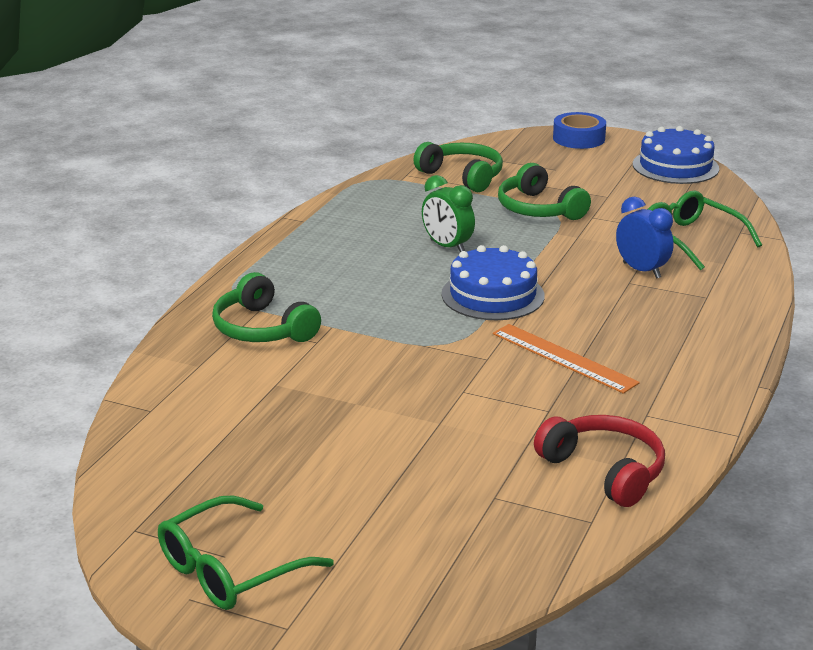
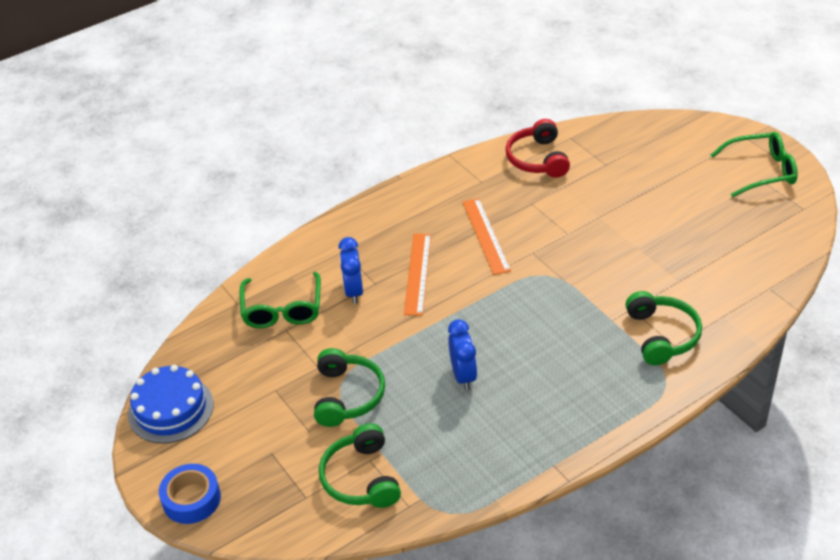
camera: 145 degrees left, 15 degrees up
green clock [422,175,475,252] -> blue clock [448,319,477,390]
blue cake [442,245,545,320] -> none
none -> orange ruler [404,234,431,316]

